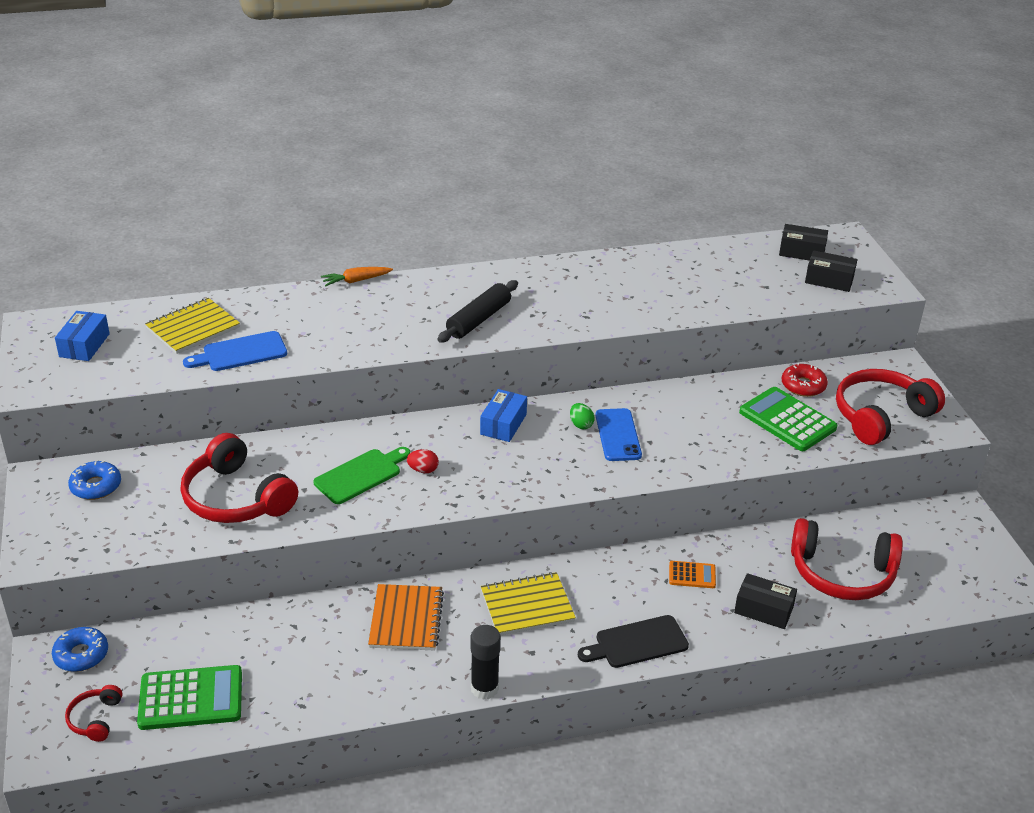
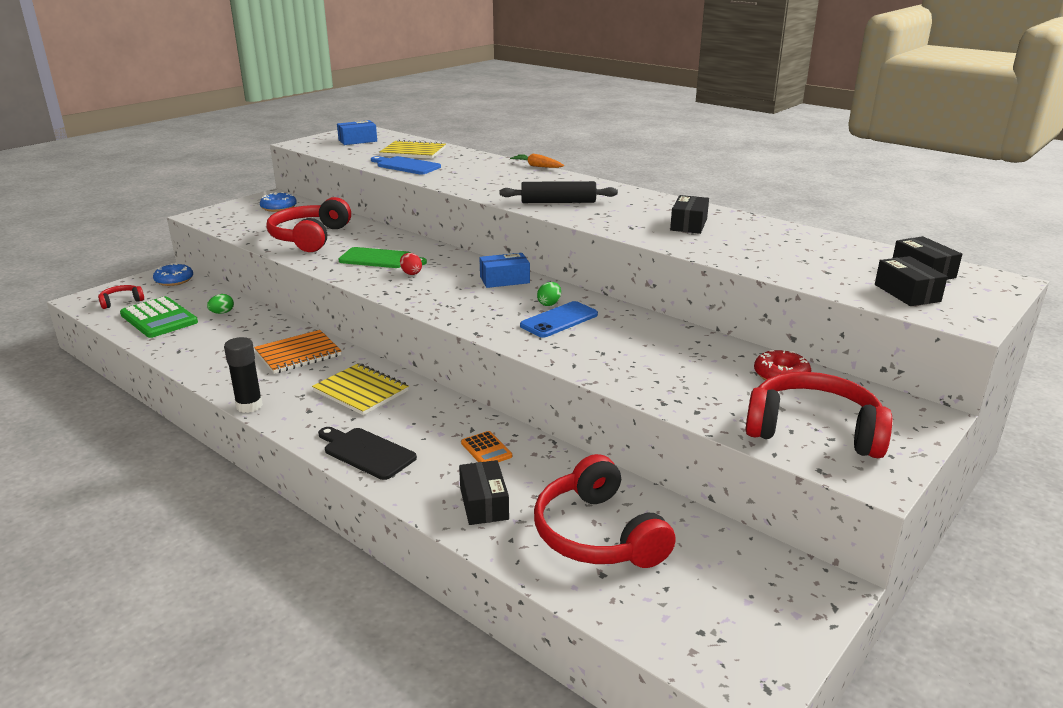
camera: 55 degrees right, 10 degrees down
green calculator [739,387,837,451] -> none
none -> green egg [207,294,234,314]
none -> black box [670,195,709,234]

